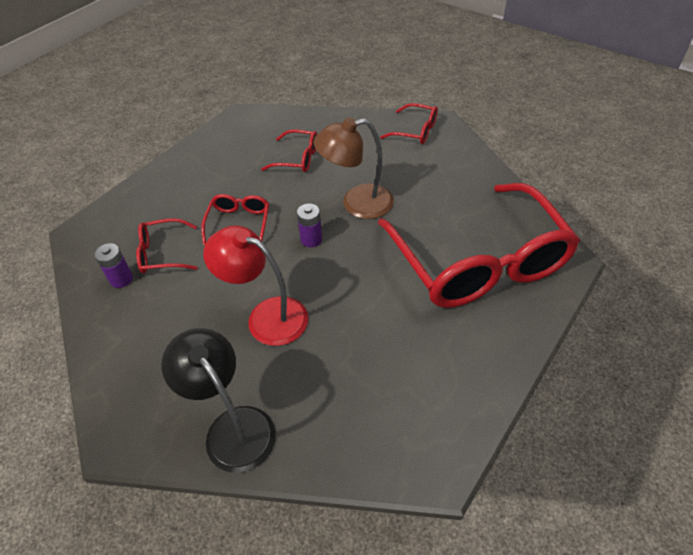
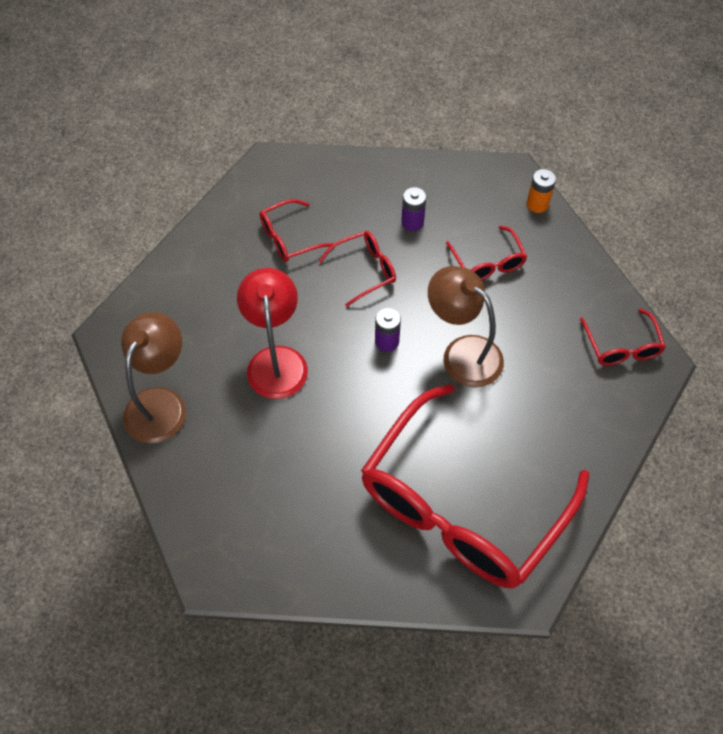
camera: 55 degrees right, 10 degrees up
purple battery [95,243,133,288] -> purple battery moved to [401,187,426,231]
red glasses [136,218,197,273] -> red glasses turned 75 degrees counterclockwise [259,199,334,262]
black lamp [161,328,276,473] -> brown lamp [121,312,186,443]
none -> orange battery [527,169,556,213]

